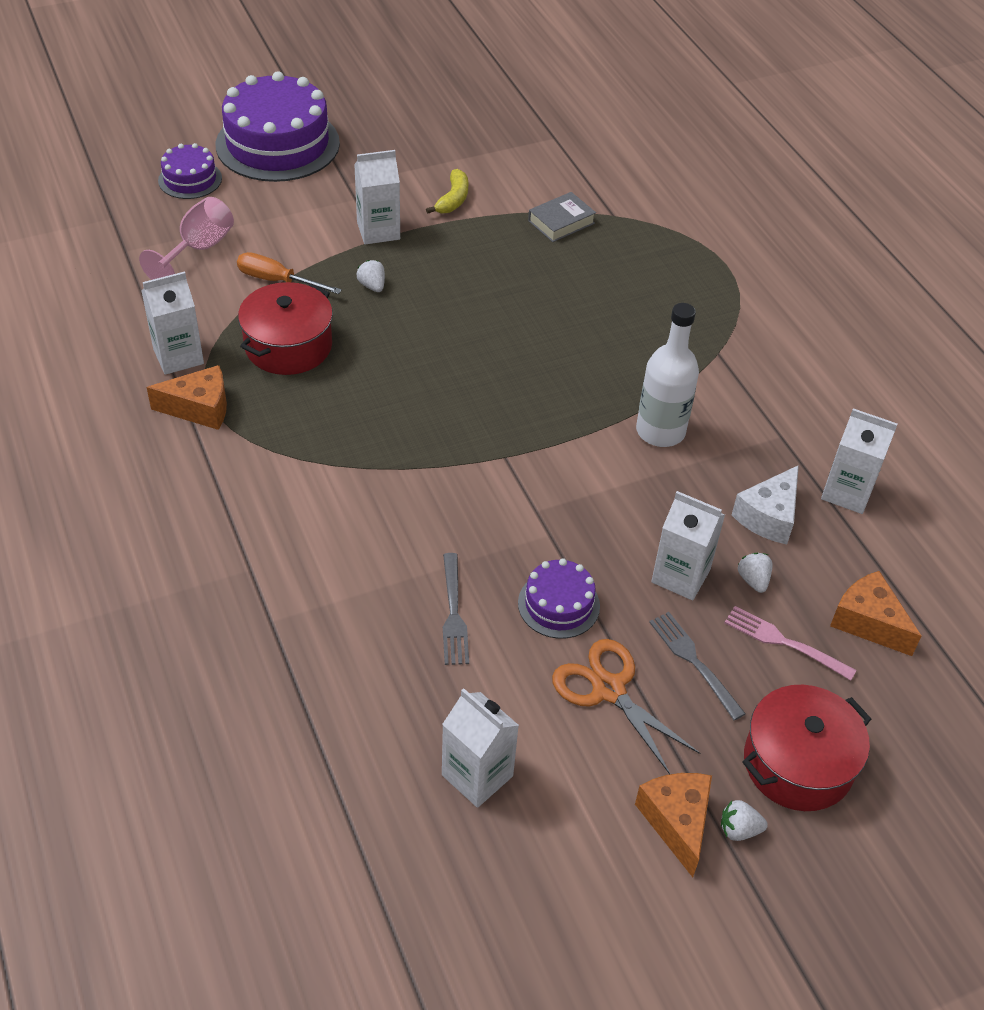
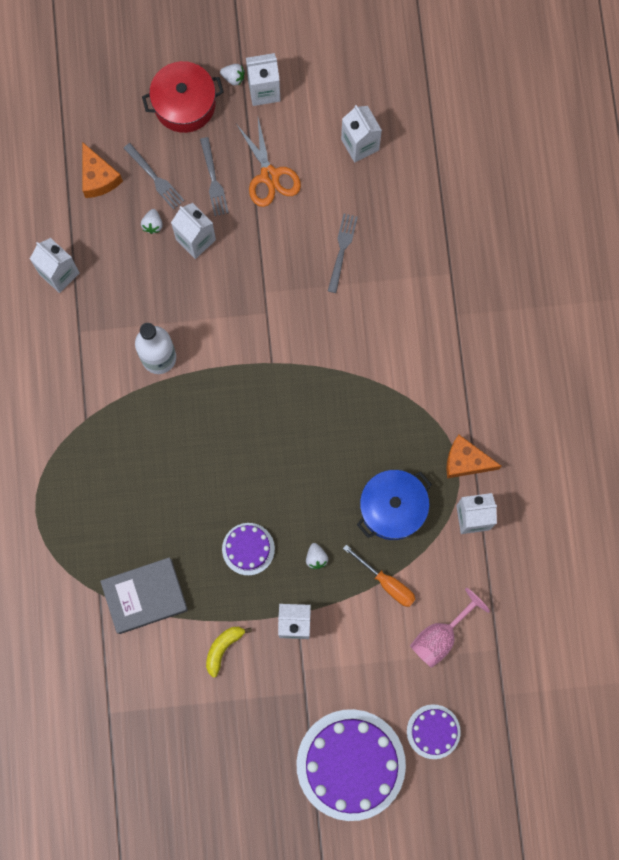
camera: 160 degrees left, 30 degrees up
red pot [238,282,333,375] -> blue pot [357,470,432,540]
purple cake [518,558,600,639] -> purple cake moved to [222,523,275,575]
grey book [528,192,596,242] -> grey book [100,557,188,634], size x1.62
orange cheese [635,773,712,877] -> white carton [246,53,280,106]
pink fork [724,606,856,681] -> grey fork [123,143,185,210]
white cheese [732,465,799,544] -> none

